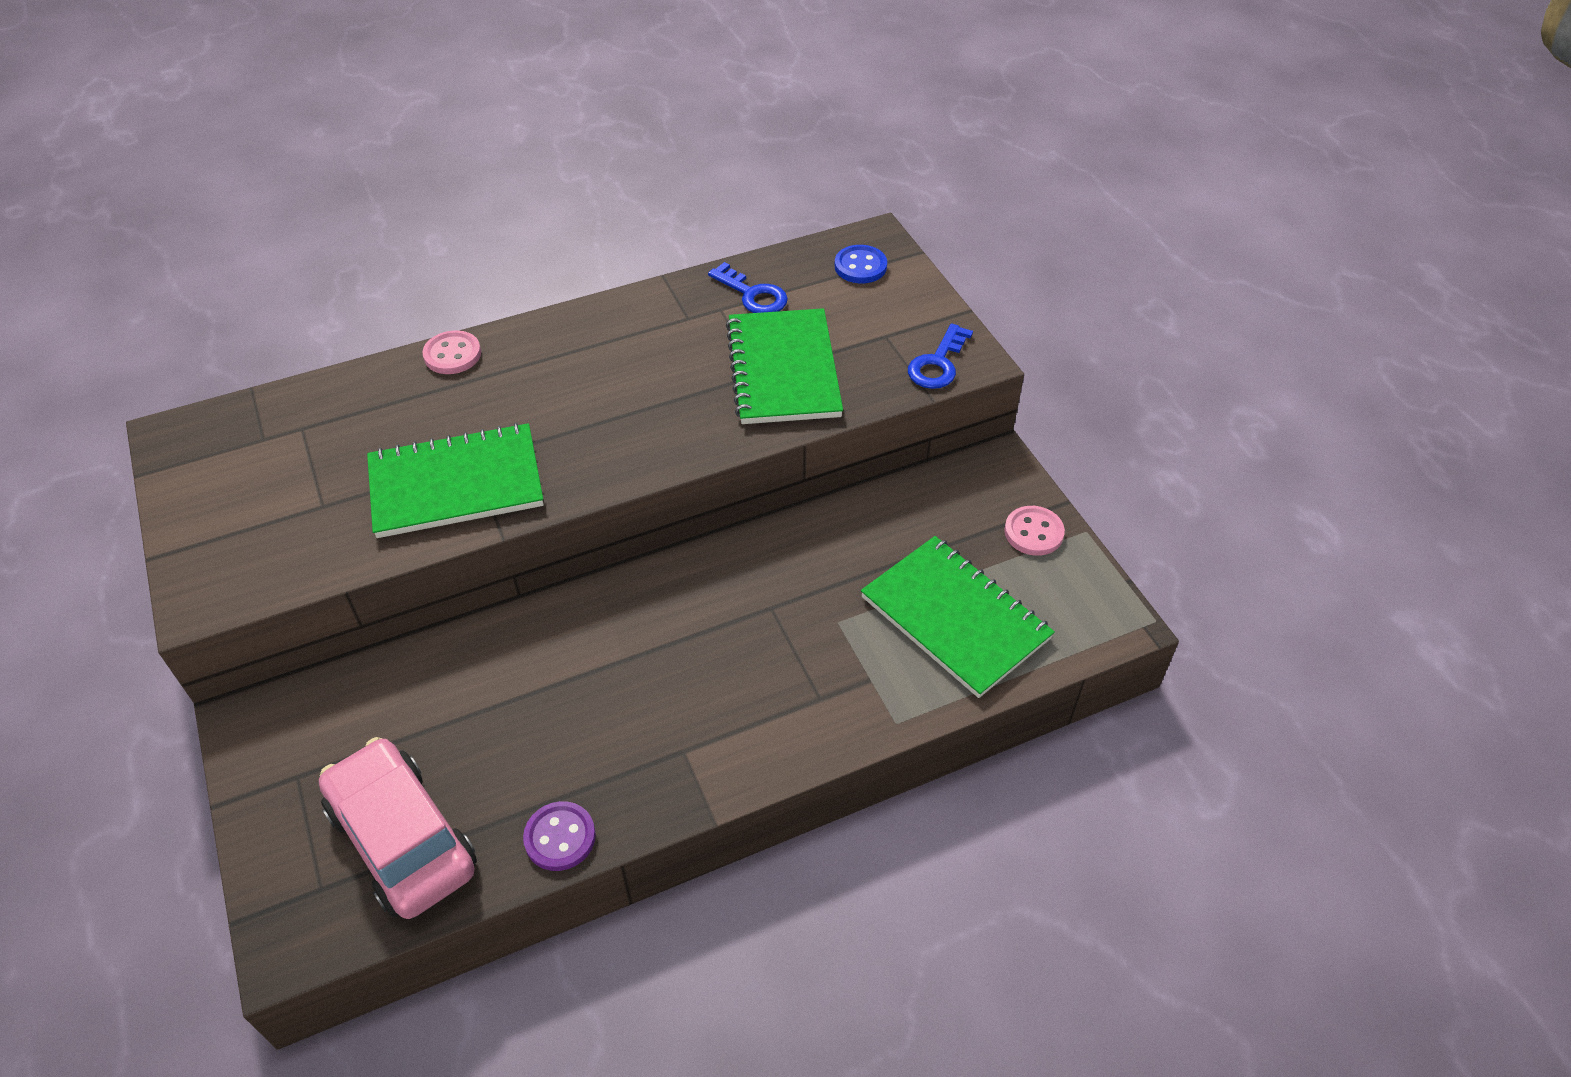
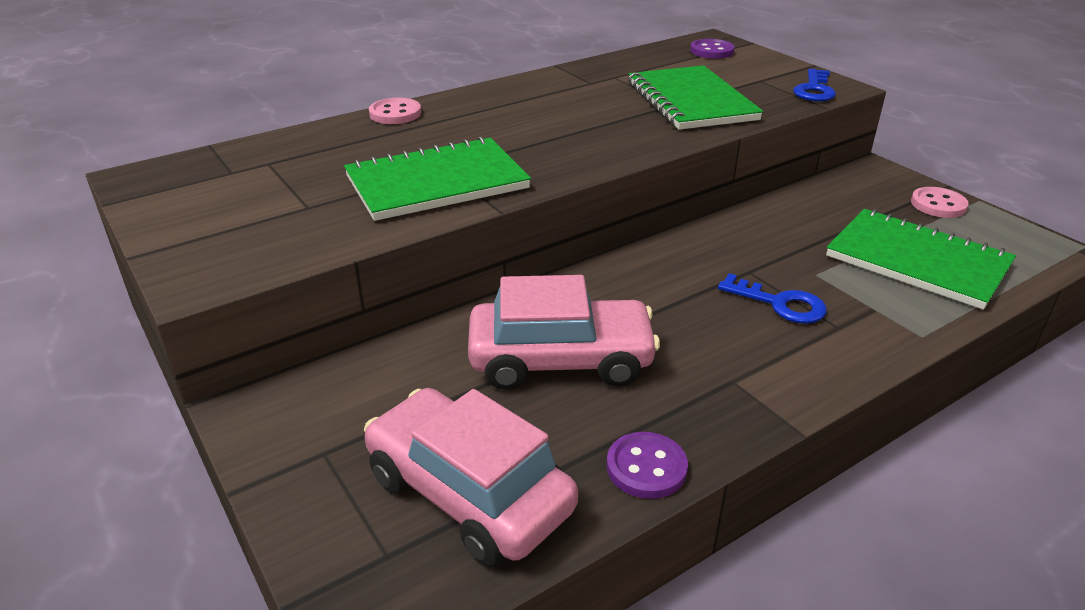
camera: 10 degrees left, 15 degrees down
blue key [708,262,788,313] -> blue key moved to [718,273,827,324]
blue button [835,245,887,283] -> purple button [690,39,735,59]
none -> pink car [468,275,660,390]

